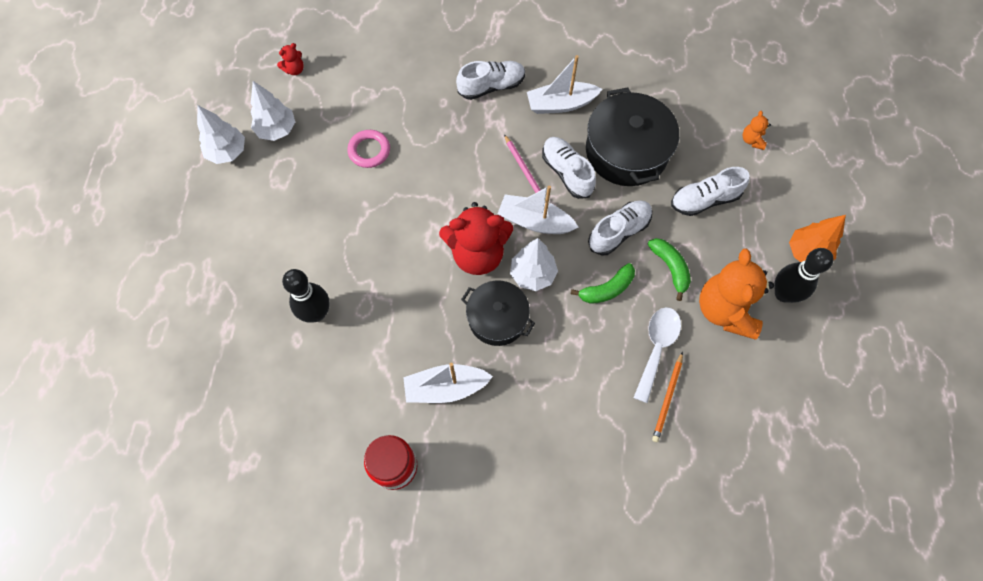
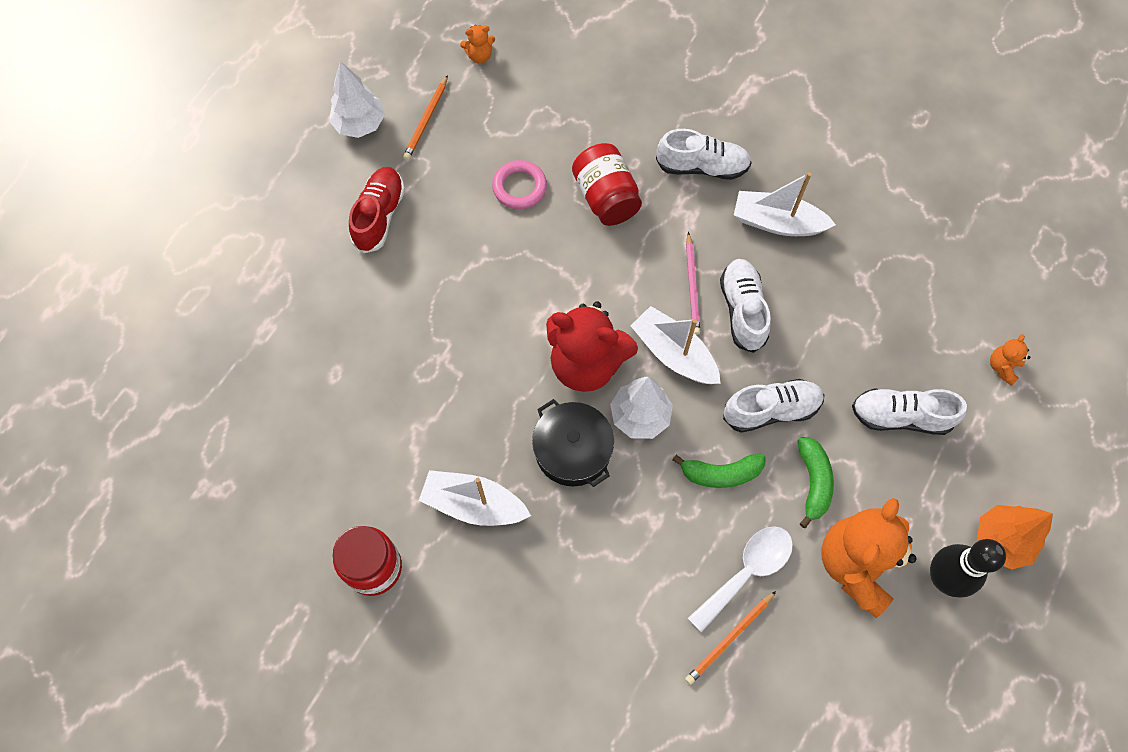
camera: 25 degrees right, 0 degrees up
white tree [251,81,295,141] -> orange pencil [403,75,448,160]
red teddy bear [277,43,304,75] -> orange teddy bear [460,25,495,63]
black bowling pin [282,269,330,323] -> none
black pot [586,88,679,186] -> none
none -> red shoe [349,167,405,253]
none -> red jar [572,143,642,226]

